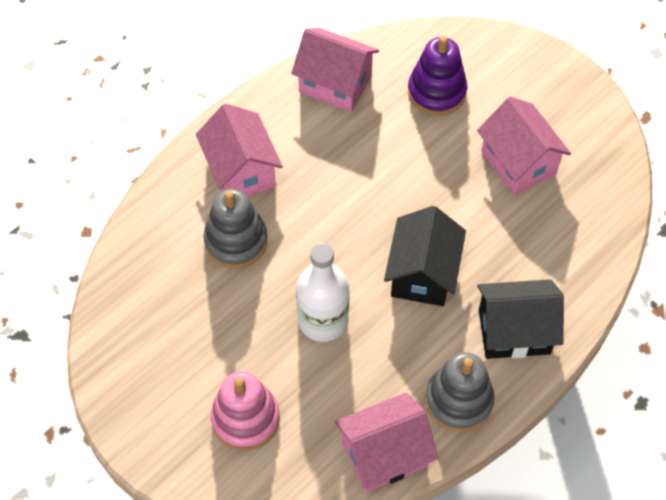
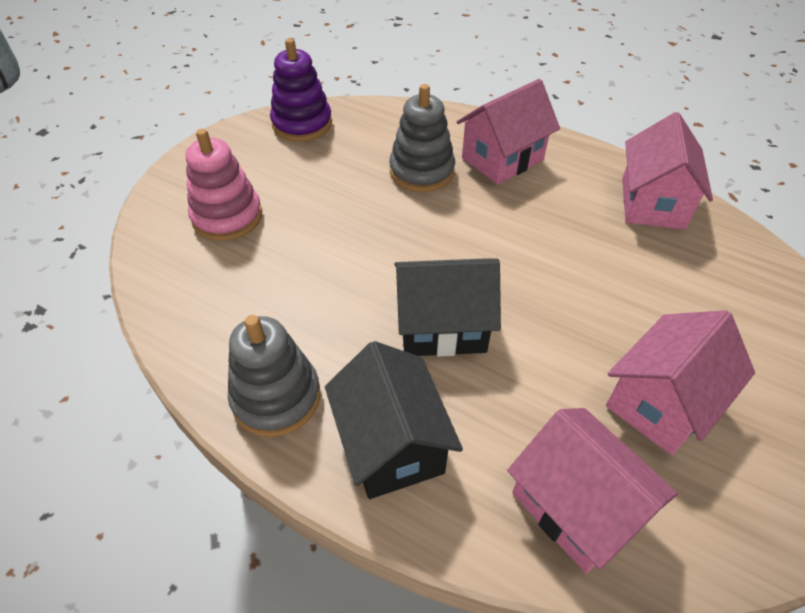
camera: 75 degrees right, 10 degrees down
white bottle [296,243,349,342] -> none
pink house [335,393,439,493] -> pink house moved to [507,408,678,574]
purple stacking toy [408,36,467,116] -> purple stacking toy moved to [270,38,332,142]

